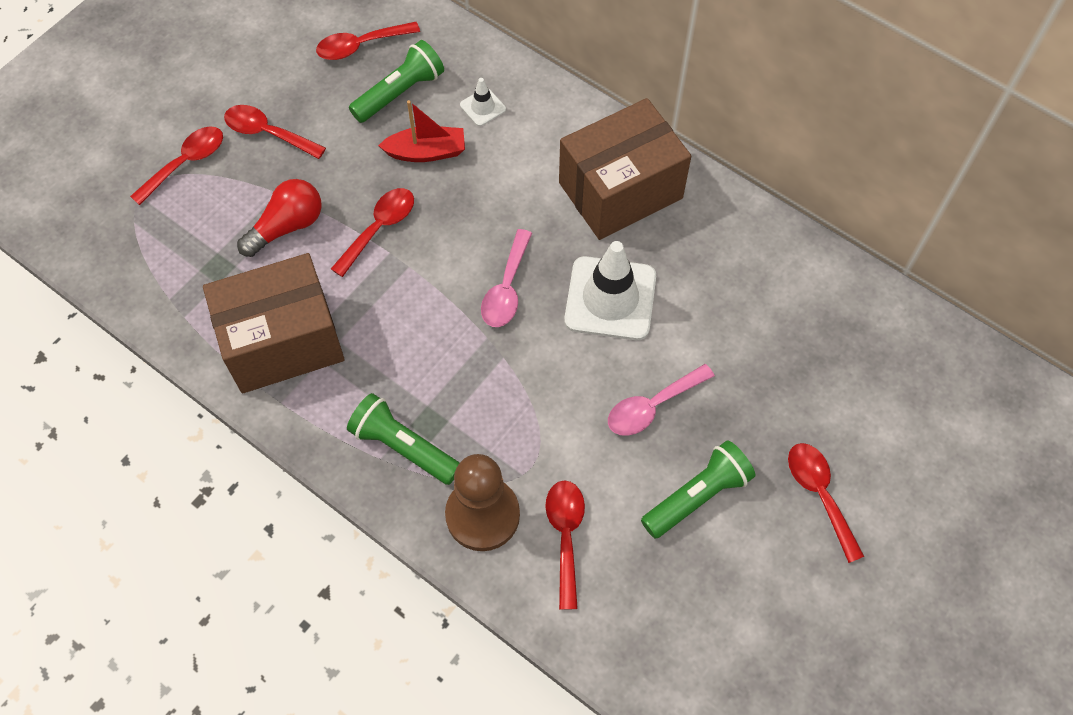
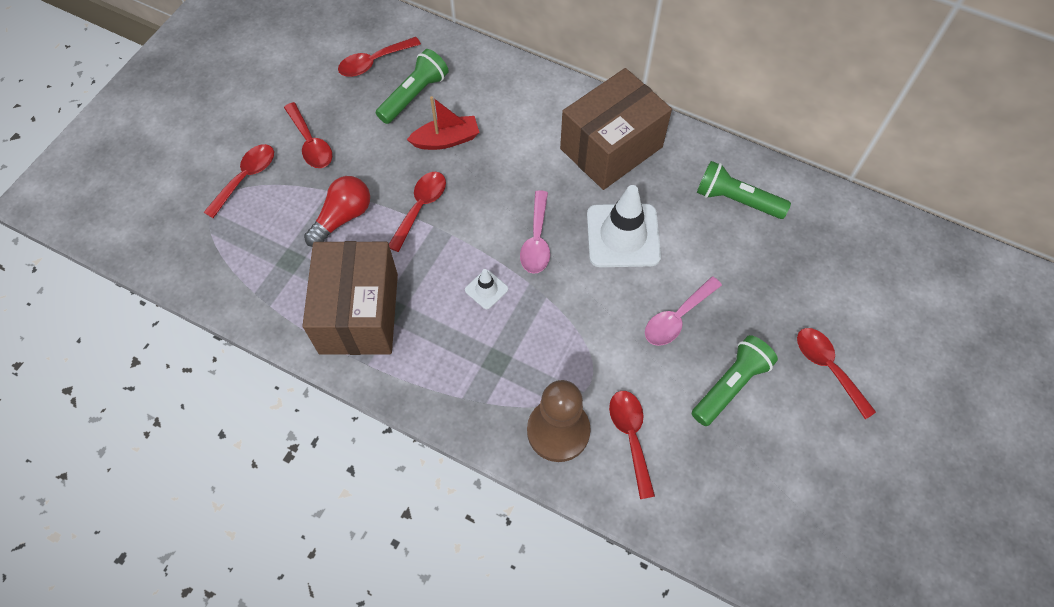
camera: 10 degrees left, 0 degrees up
brown box [203,253,345,393] -> brown box turned 60 degrees counterclockwise [302,241,398,355]
red spoon [224,105,326,159] -> red spoon turned 135 degrees counterclockwise [284,102,332,168]
green flashlight [347,393,460,485] -> green flashlight moved to [697,161,791,219]
white traffic cone [460,78,506,126] -> white traffic cone moved to [465,269,508,309]

